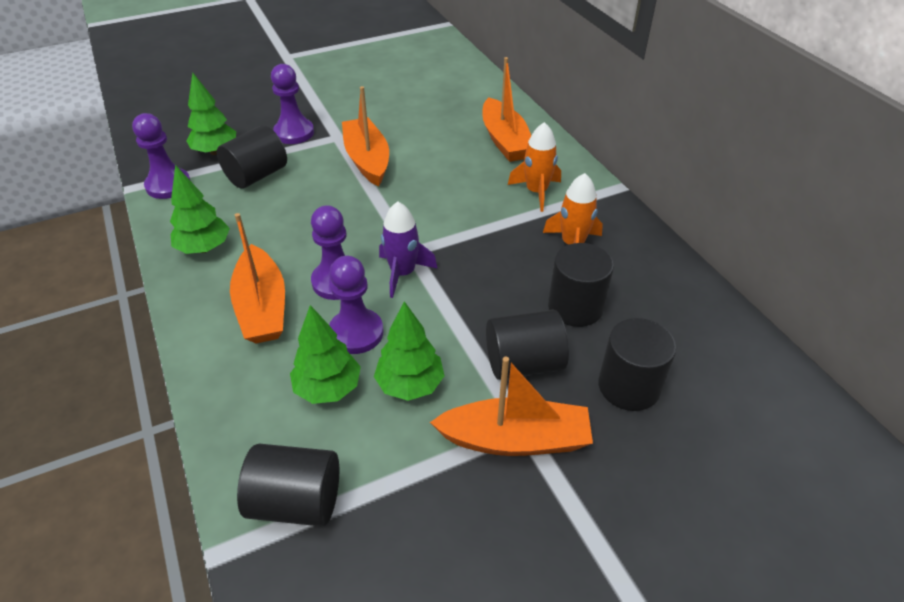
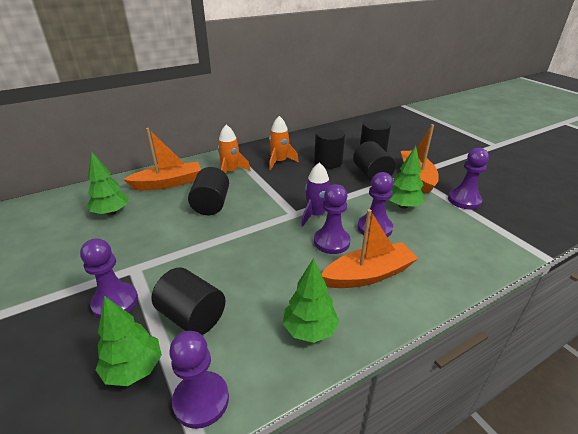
camera: 95 degrees left, 10 degrees down
black cylinder [237,444,339,527] -> black cylinder moved to [188,167,229,215]
green tree [290,305,361,404] -> green tree moved to [87,151,129,216]
orange boat [342,86,389,187] -> none
none -> purple pawn [448,148,489,209]

